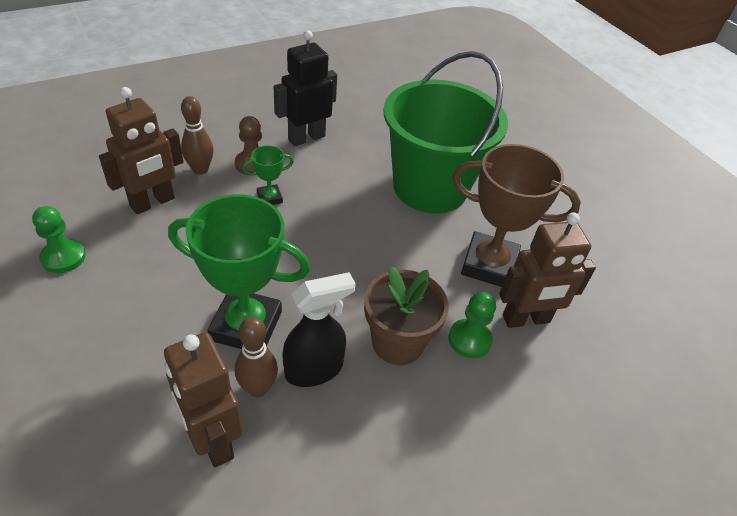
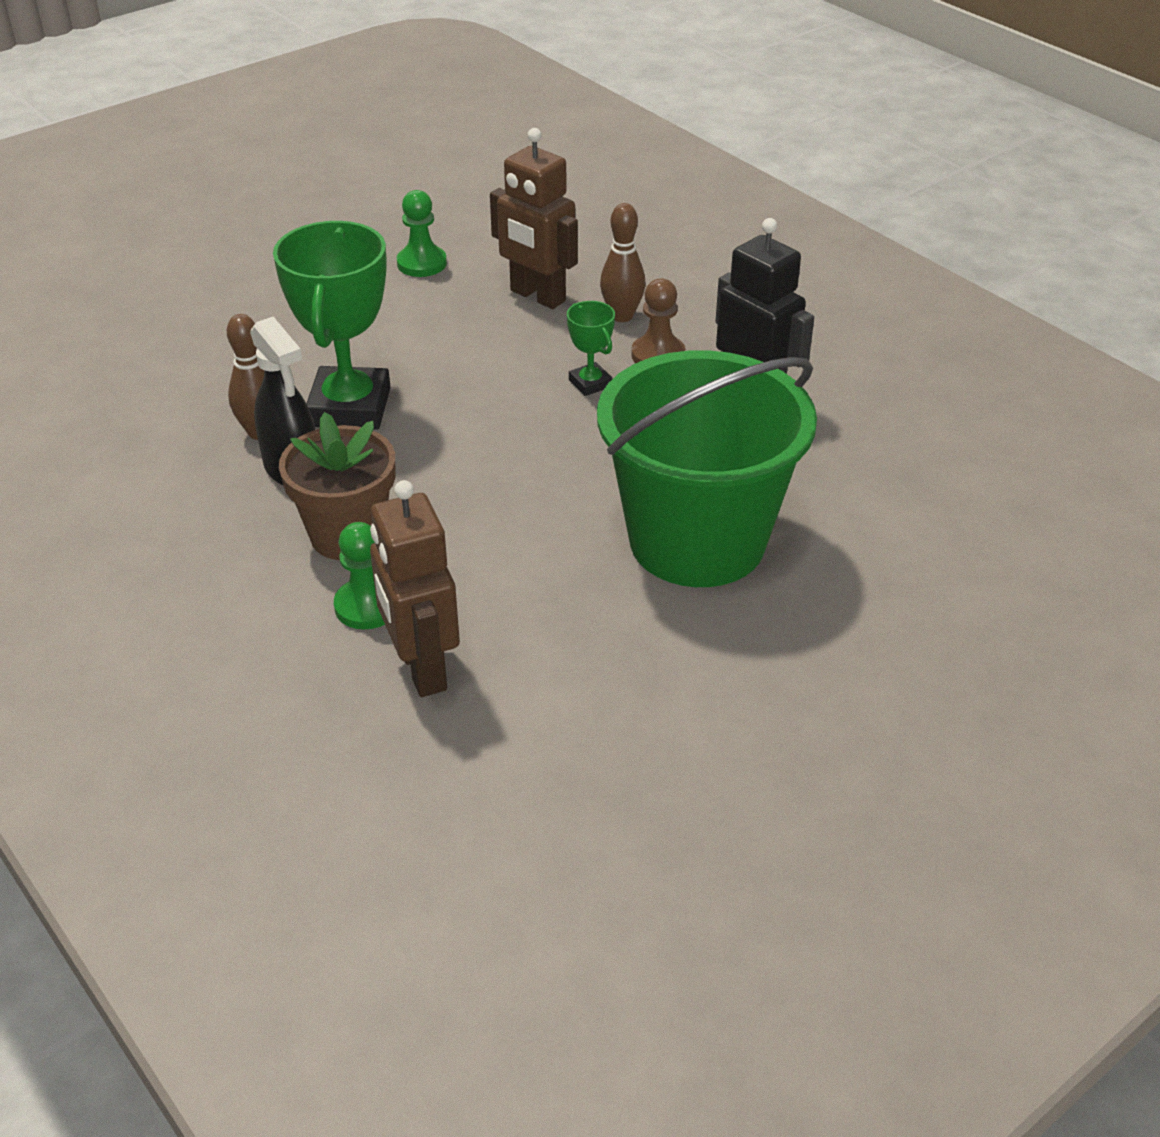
camera: 85 degrees right, 5 degrees down
brown robot [164,332,243,467] -> none
brown trophy [452,144,581,287] -> none

